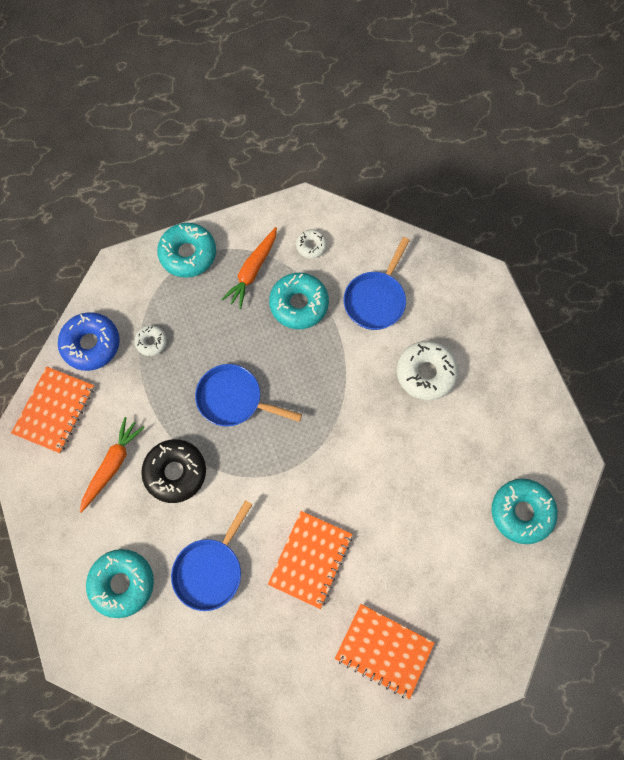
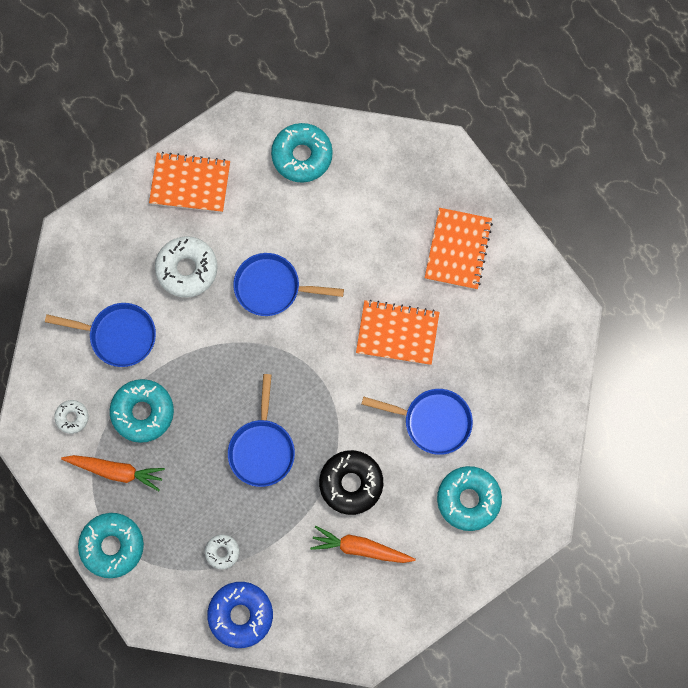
camera: 105 degrees left, 5 degrees up
orange notebook [11,366,94,454] -> orange notebook moved to [149,152,230,212]
none -> blue pan [233,253,344,316]

